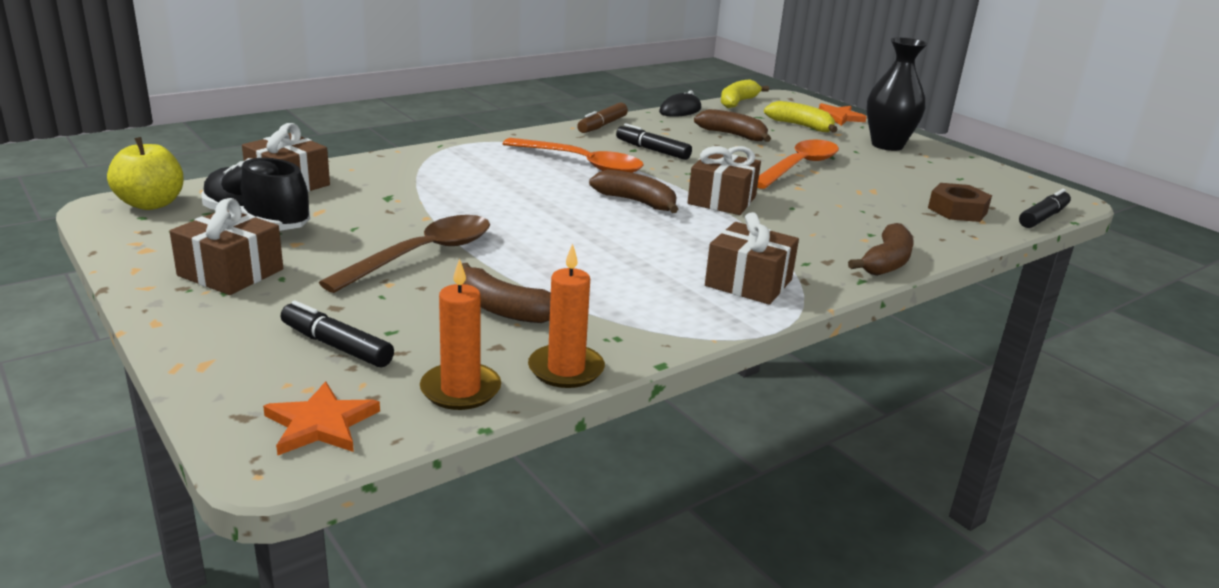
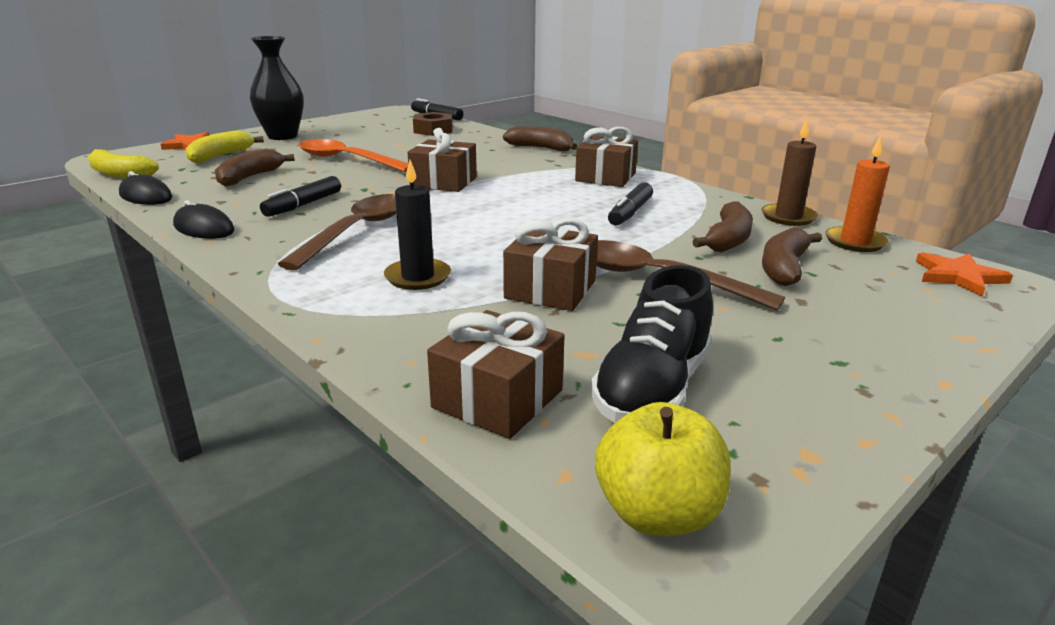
camera: 95 degrees left, 0 degrees up
brown gift [169,198,283,295] -> brown gift moved to [503,218,598,311]
black marker [281,301,394,367] -> black marker moved to [608,182,653,226]
orange spoon [503,138,643,173] -> brown spoon [278,194,397,270]
orange candle [528,244,605,388] -> brown candle [761,119,818,226]
brown marker [577,103,628,133] -> black mouse [173,200,234,239]
brown banana [589,169,678,213] -> brown banana moved to [762,227,822,286]
none -> black candle [384,160,451,290]

